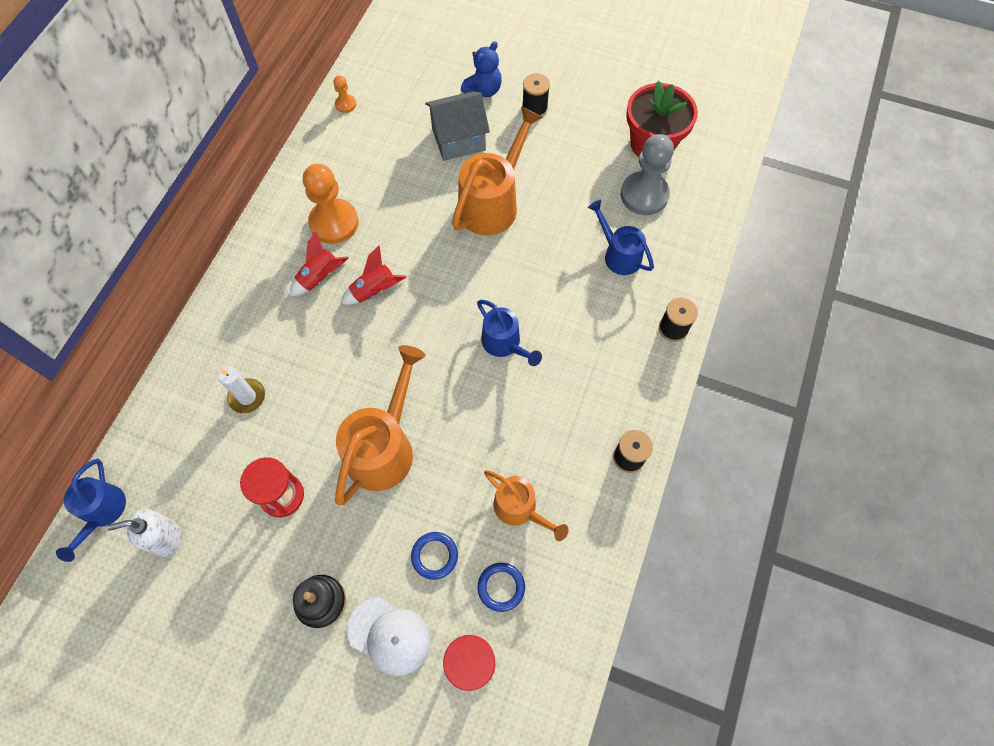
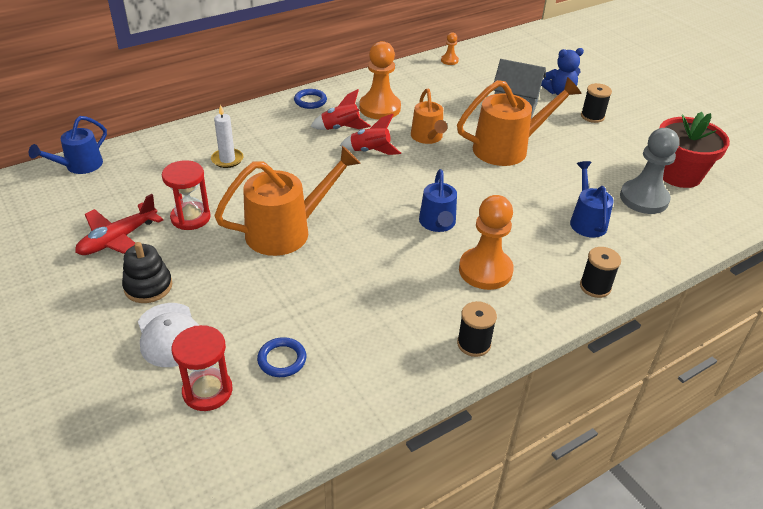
camera: 35 degrees right, 25 degrees down
white soap dispenser [107,509,181,557] -> none
blue ring [411,532,458,580] -> blue ring moved to [294,89,327,109]
orange watering can [484,470,569,541] -> orange watering can moved to [411,89,447,144]
none -> red plane [75,194,163,255]
none -> orange pawn [459,195,514,290]

